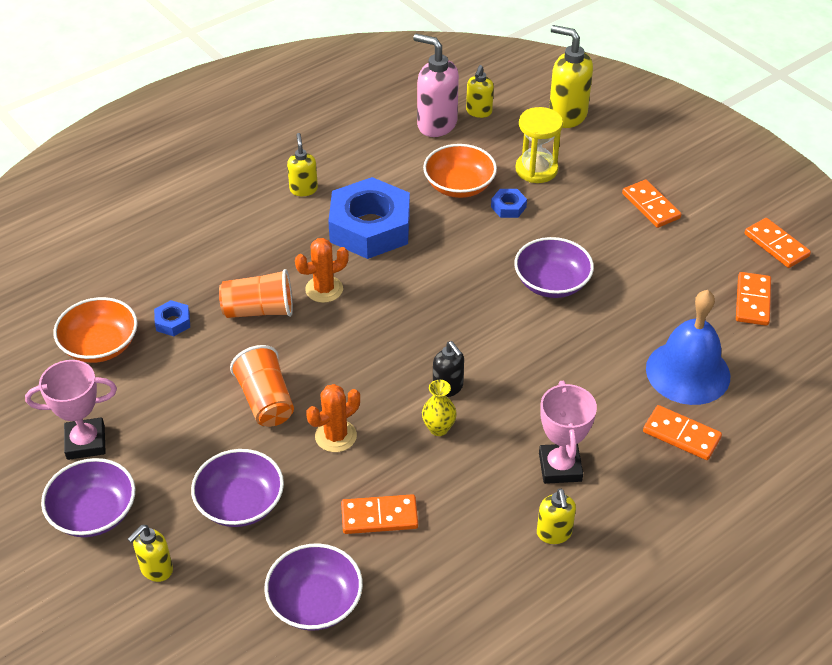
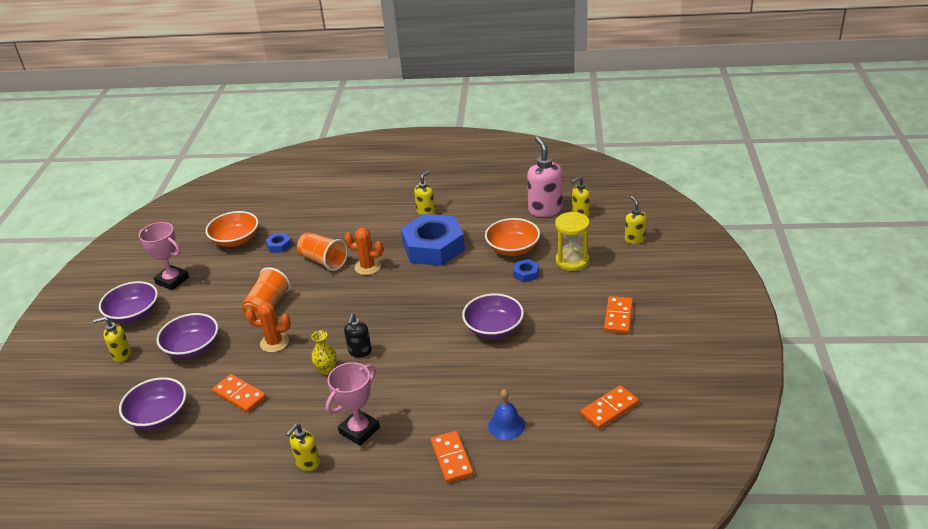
camera: 45 degrees right, 10 degrees down
yellow soap dispenser [549,25,593,128] -> yellow soap dispenser [625,196,647,244], size x0.58
blue bell [646,290,730,405] -> blue bell [488,389,525,440], size x0.54
orange domino [745,218,811,268] -> none

